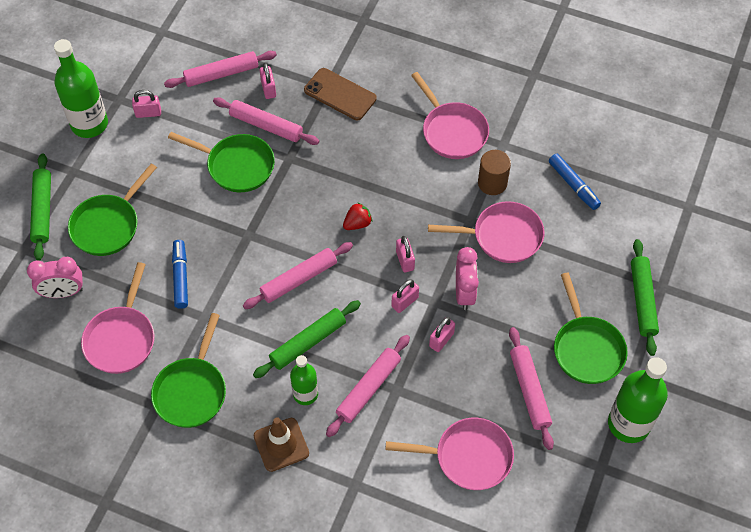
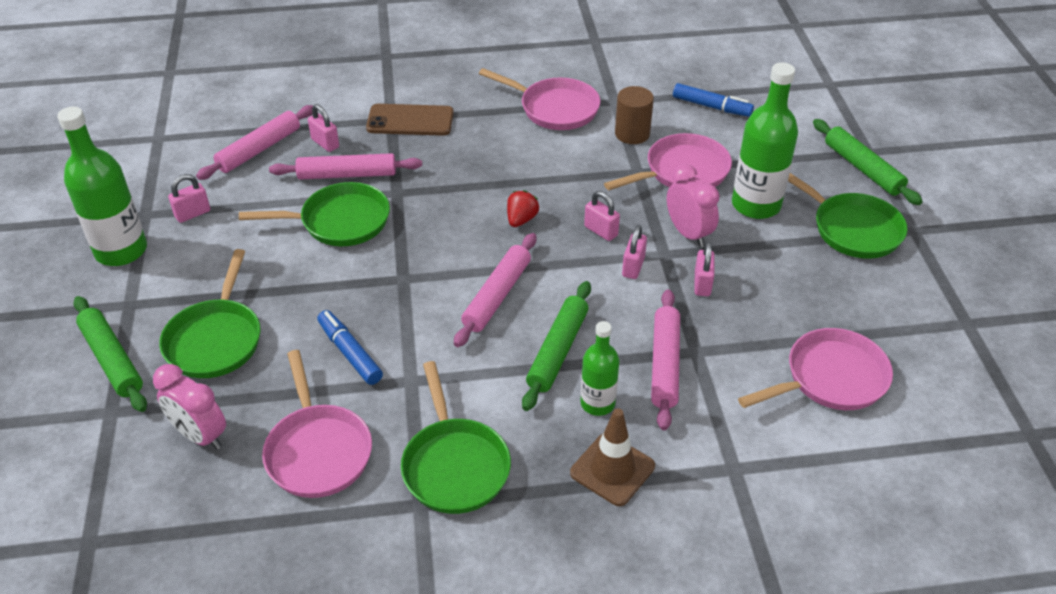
camera: 30 degrees left, 15 degrees down
pink clock [27,257,83,298] -> pink clock turned 75 degrees clockwise [153,364,226,449]
pink rolling pin [509,327,554,450] -> none
green bottle [608,357,668,443] -> green bottle moved to [732,62,798,219]

